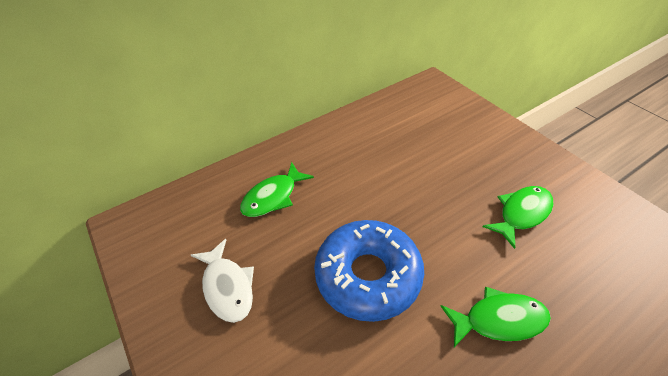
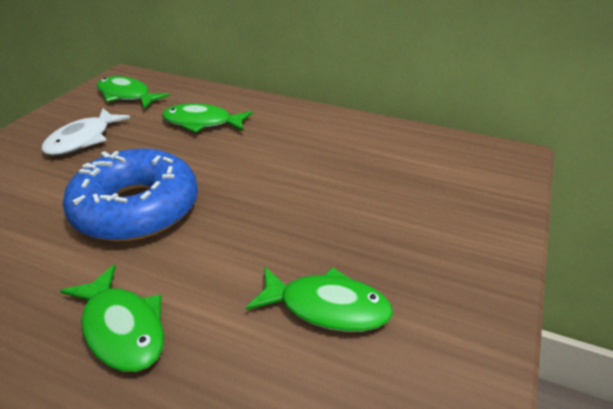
camera: 55 degrees right, 10 degrees down
none -> green fish [97,76,170,109]

